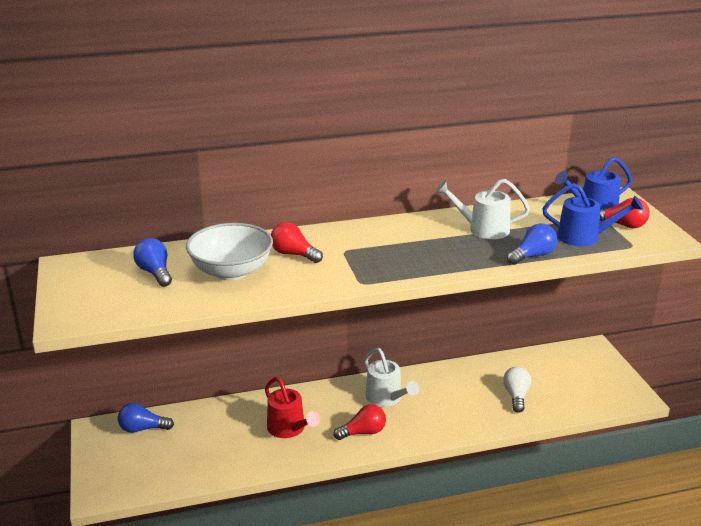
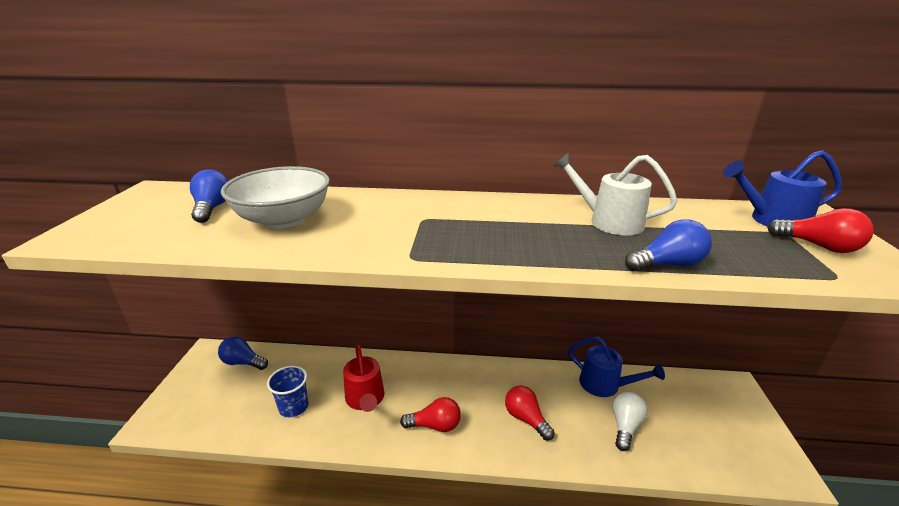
camera: 20 degrees right, 0 degrees up
red light bulb [271,222,323,263] -> red light bulb moved to [505,386,554,440]
white watering can [364,348,419,407] -> none
blue watering can [543,183,643,246] -> blue watering can moved to [568,337,665,397]
none -> blue cup [267,366,309,417]

